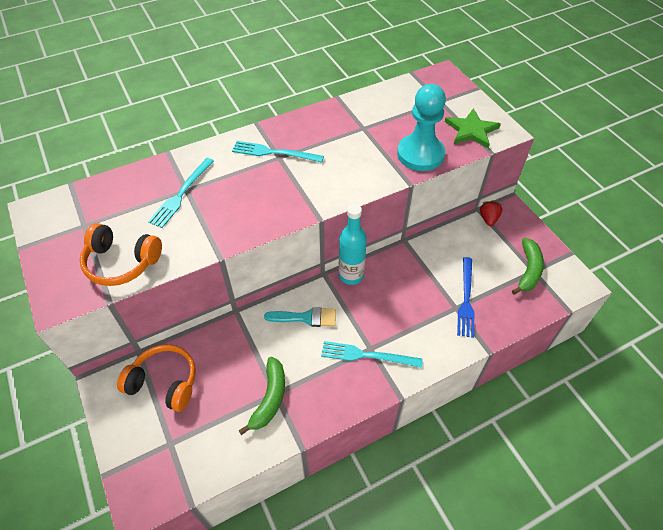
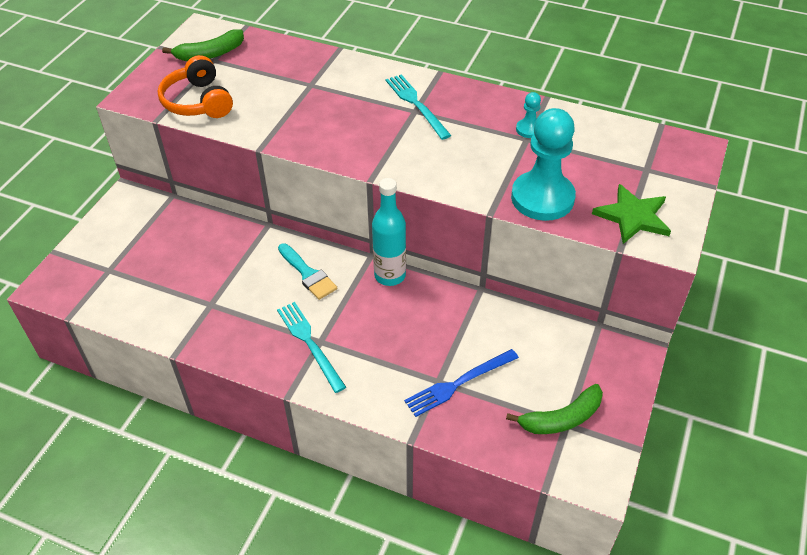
camera: 50 degrees right, 5 degrees down
orange headphones [117,344,196,412] -> none
turquoise fork [148,158,214,228] -> none
green banana [238,357,285,435] -> green banana moved to [162,29,244,61]
red strawberry [480,200,503,226] -> none
none -> turquoise pawn [516,92,541,138]

